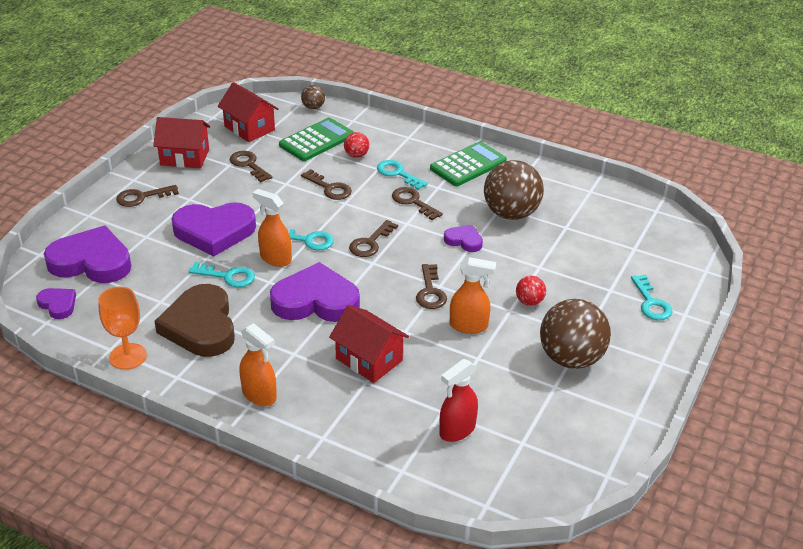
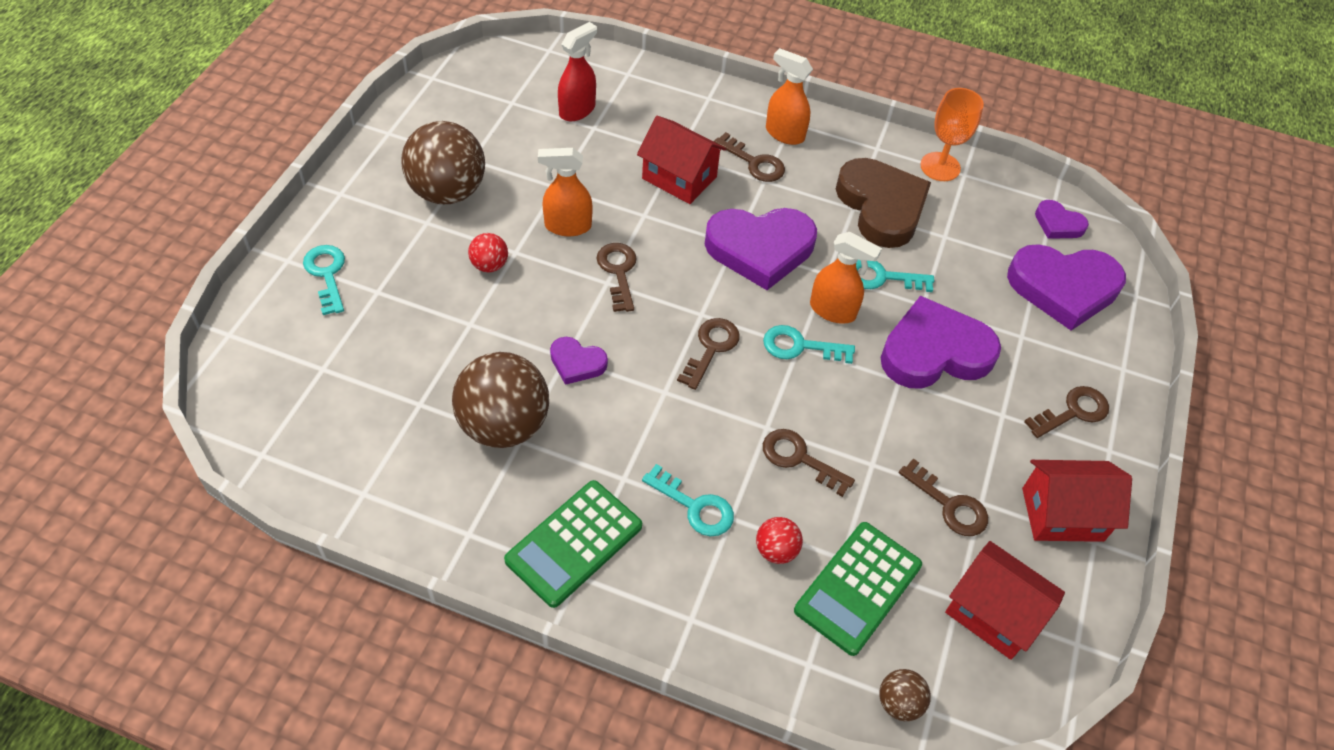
camera: 170 degrees right, 15 degrees up
brown key [392,187,443,220] -> brown key moved to [714,132,785,182]

